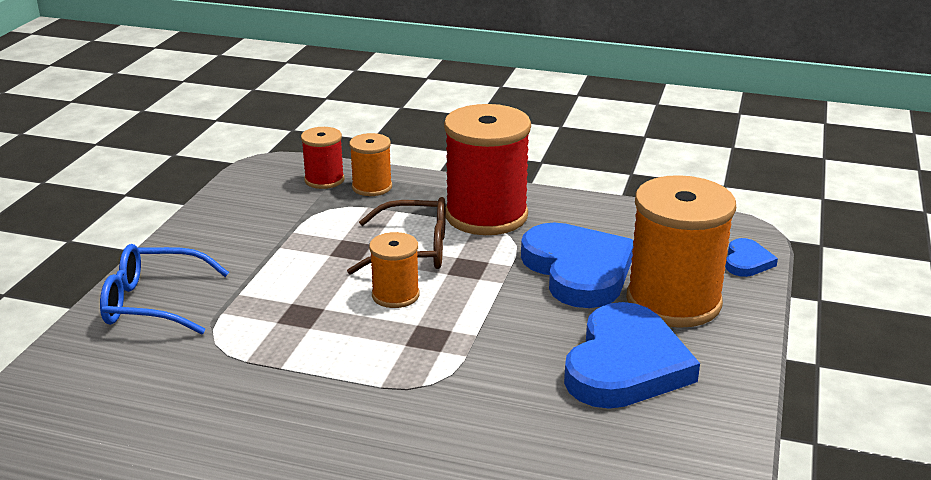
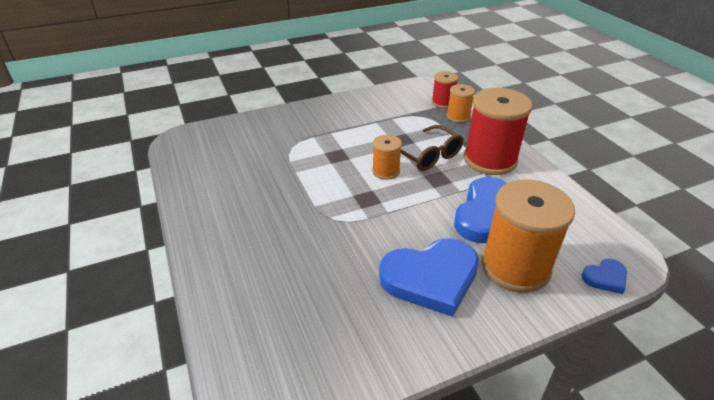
camera: 50 degrees right, 10 degrees up
blue glasses [100,244,229,334] -> none

